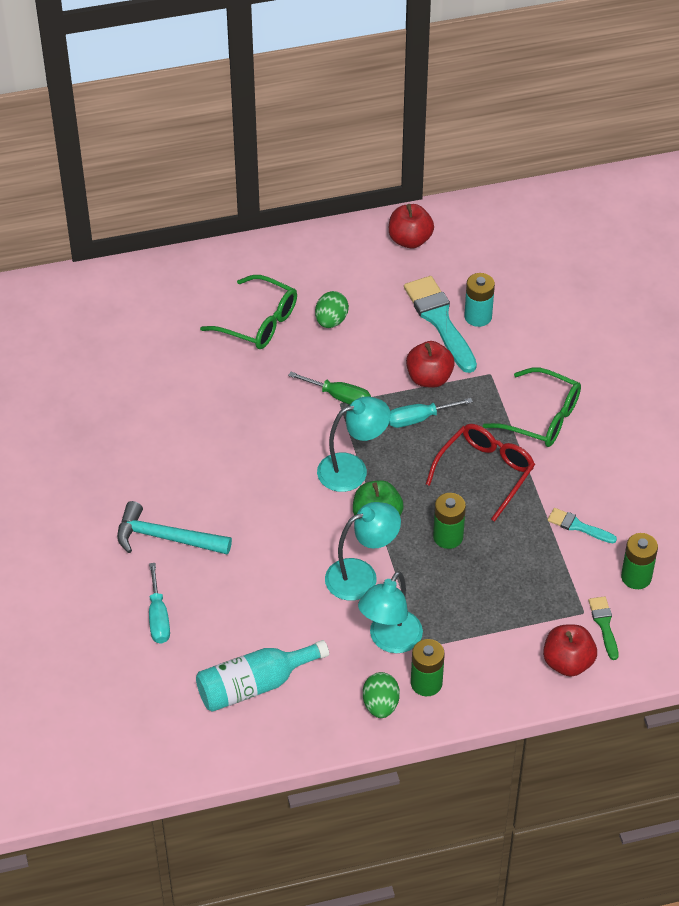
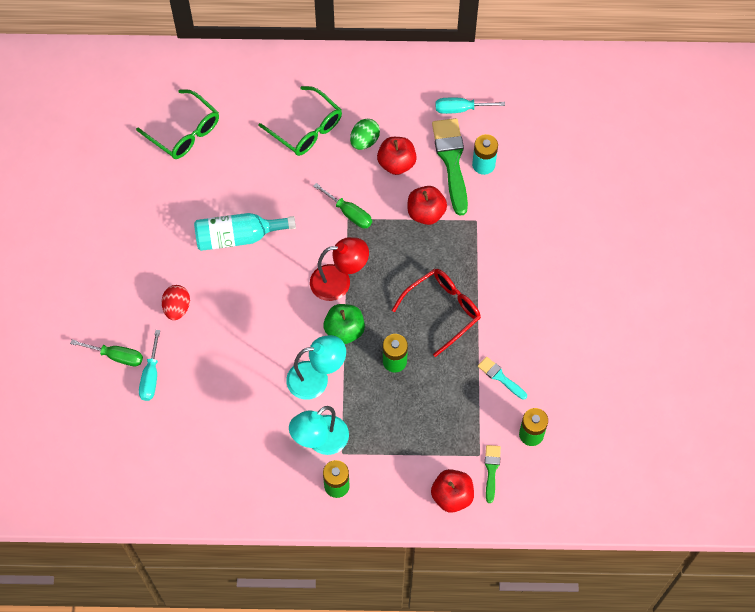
camera: 15 degrees right, 15 degrees up
turquoise hammer [117,501,232,555] -> red egg [162,285,190,320]
turquoise bottle [196,640,329,712] -> turquoise bottle moved to [194,213,296,251]
turquoise lamp [317,396,391,492] -> red lamp [310,237,369,301]
green egg [363,672,400,718] -> none
red apple [389,204,434,248] -> red apple moved to [377,137,417,175]
turquoise screwdriver [389,398,473,428] -> turquoise screwdriver moved to [436,98,505,114]
turquoise brush [404,276,477,373] -> green brush [432,118,468,216]
green glasses [483,368,581,447] -> green glasses moved to [136,89,219,159]
none -> green screwdriver [70,340,143,366]

